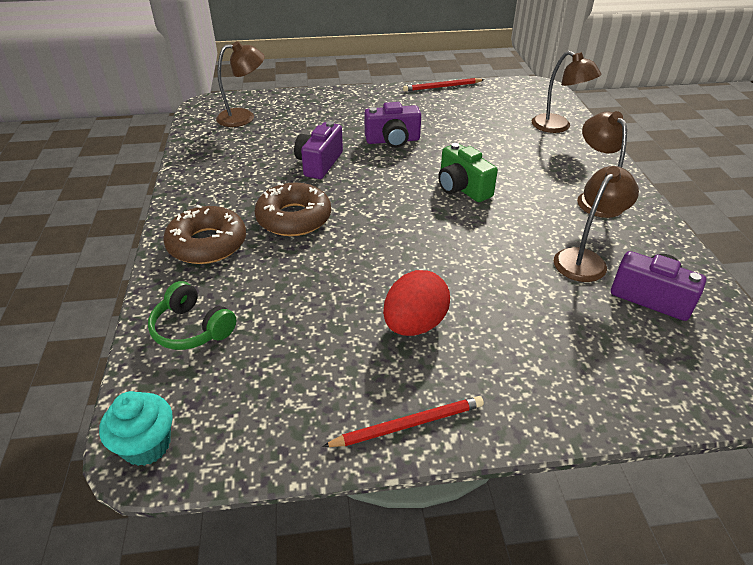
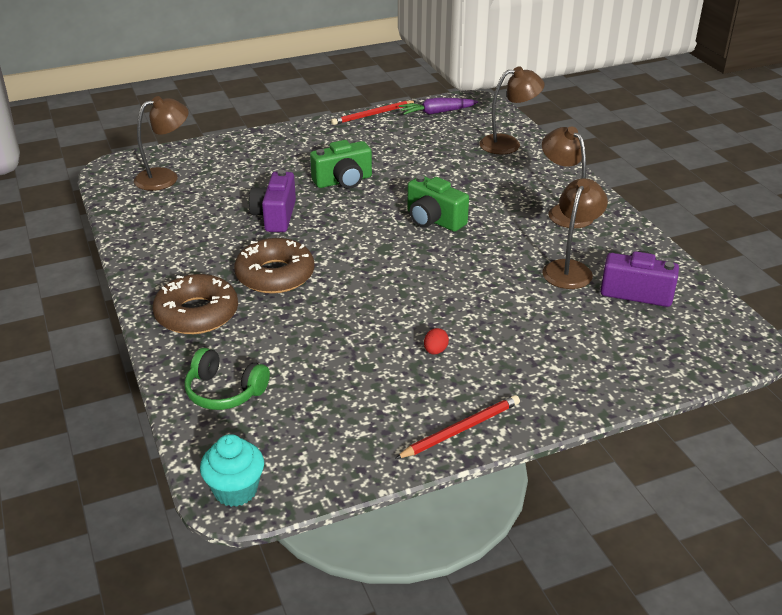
camera: 15 degrees left, 5 degrees down
purple camera [364,102,421,148] -> green camera [310,140,372,189]
red egg [383,270,450,336] -> red egg [424,328,449,355], size x0.43
brown lamp [532,51,601,133] -> brown lamp turned 45 degrees counterclockwise [479,66,544,154]
none -> purple carrot [399,98,478,115]

